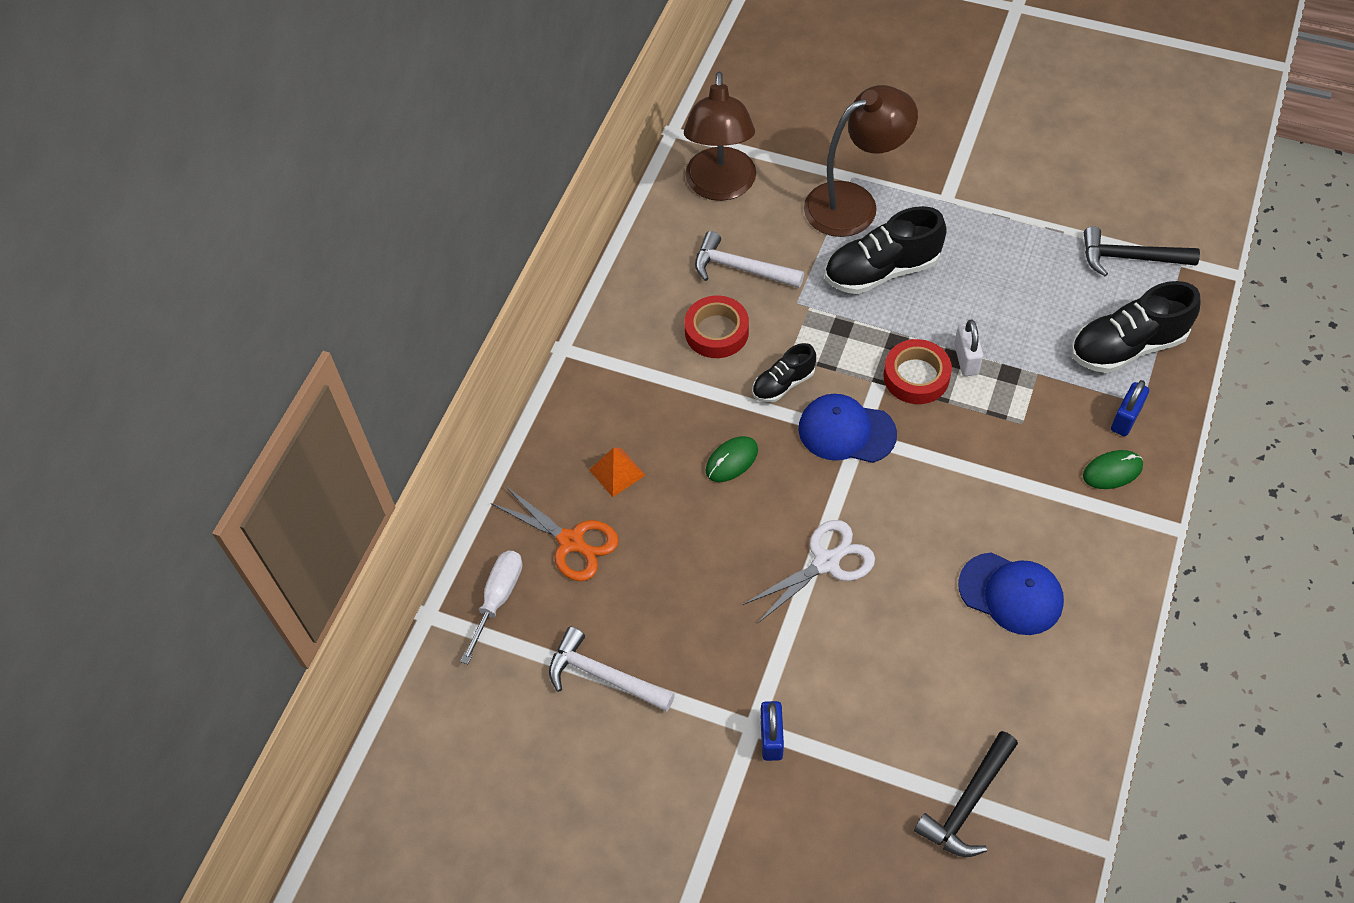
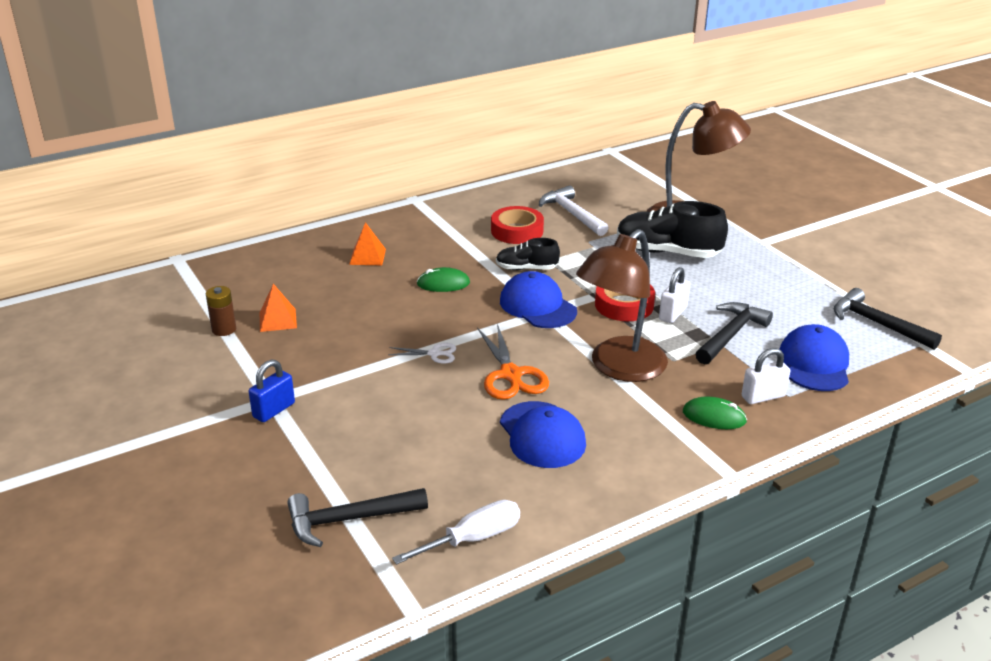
camera: 35 degrees right, 25 degrees down
white screwdriver [460,551,522,664] -> white screwdriver moved to [392,500,520,565]
orange scissors [491,486,619,581] -> orange scissors moved to [477,324,549,400]
white hammer [549,627,675,712] -> brown battery [206,286,236,336]
brown lamp [684,72,756,201] -> brown lamp moved to [576,229,668,382]
white scissors [743,520,875,623] -> white scissors [388,343,456,364], size x0.54
black shoe [1071,281,1201,373] -> blue cap [780,324,849,391]
blue padlock [1111,380,1149,436] -> white padlock [742,348,790,404]
none -> orange pyramid [260,284,297,332]
none -> black hammer [696,302,773,365]

